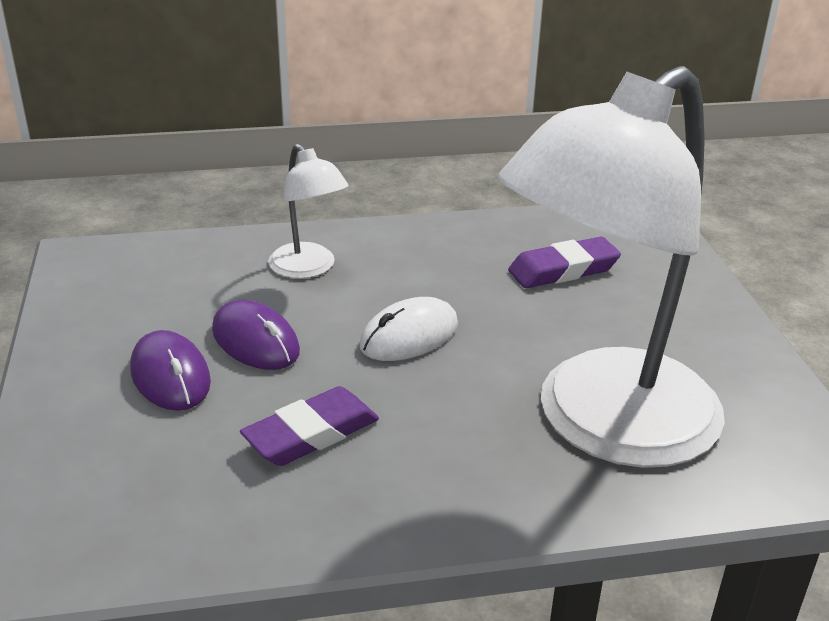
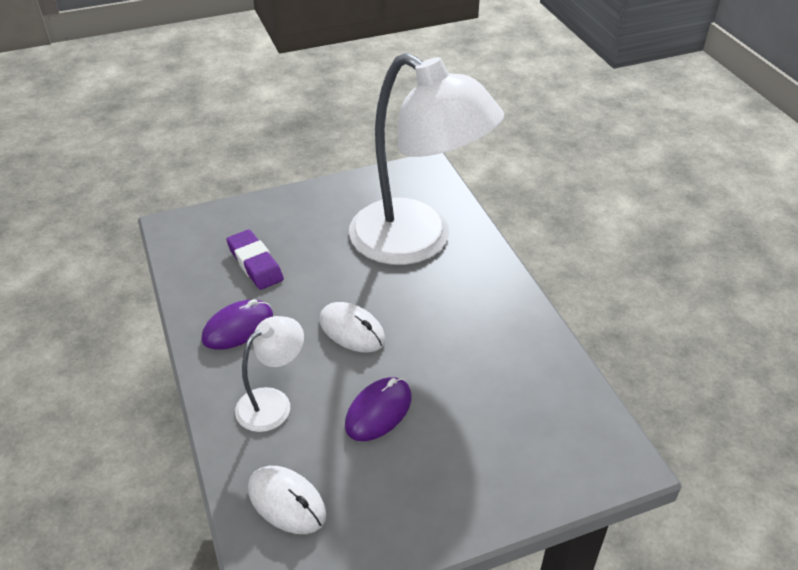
camera: 100 degrees left, 10 degrees up
purple mouse [130,330,211,411] -> purple mouse moved to [201,299,273,350]
purple eraser [240,386,379,466] -> none
none -> white mouse [248,466,326,534]

